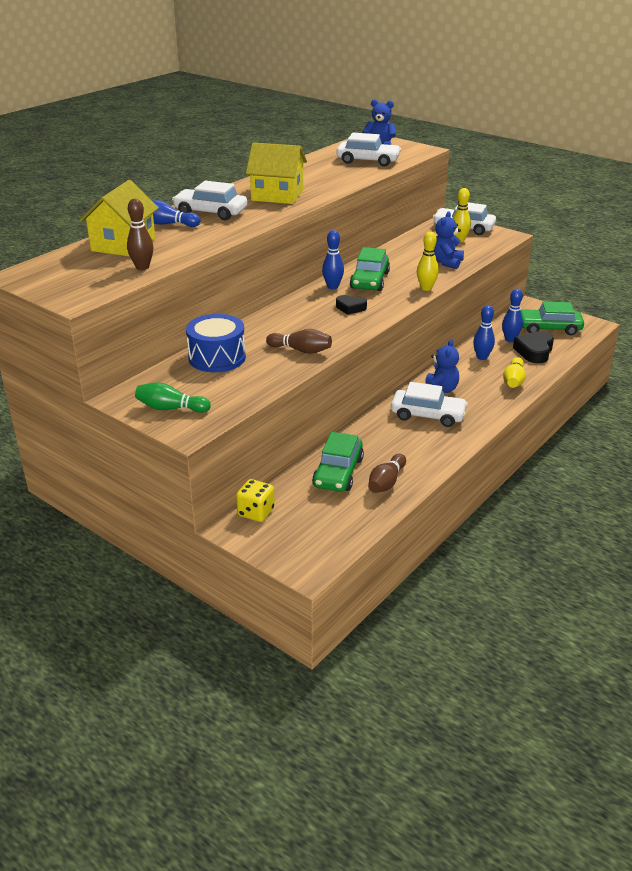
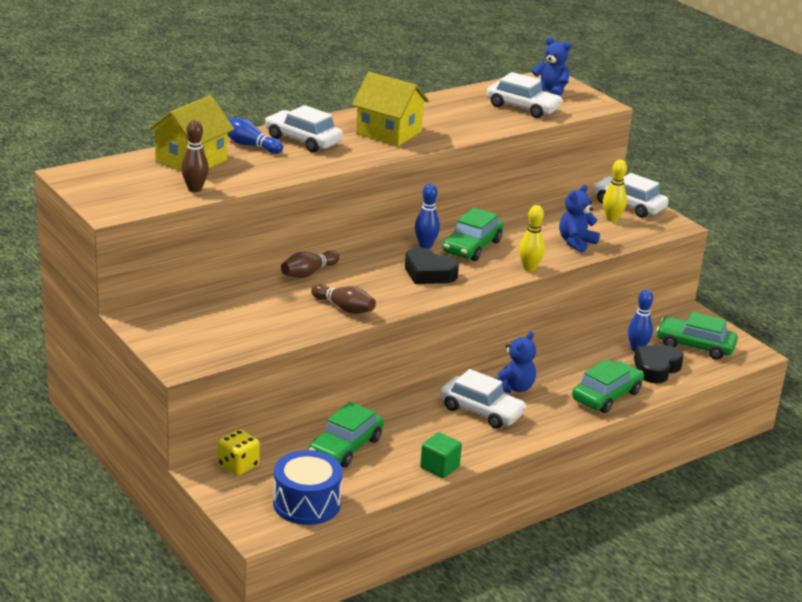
camera: 15 degrees right, 5 degrees down
green bowling pin [135,383,211,413] -> none
blue drum [186,314,246,372] -> blue drum moved to [273,450,343,525]
black heart [336,295,367,315] -> black heart [405,248,459,284], size x1.59
brown bowling pin [368,454,406,493] -> brown bowling pin moved to [281,250,339,278]
blue bowling pin [473,305,495,360] -> none
yellow bowling pin [503,357,526,388] -> green car [572,359,644,413]
none -> green cube [420,432,462,478]

